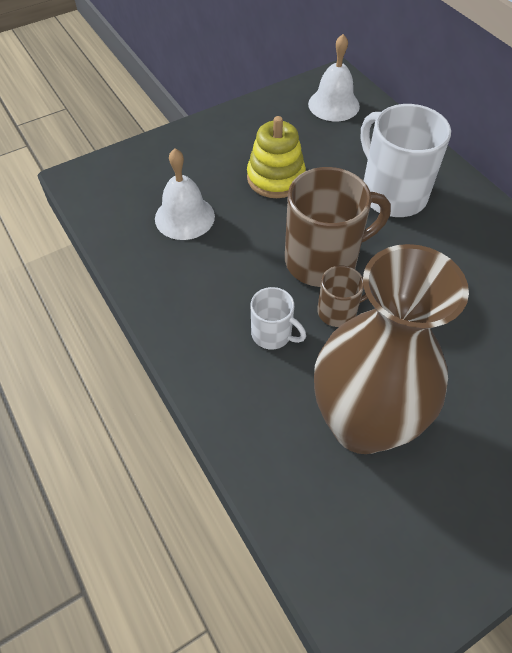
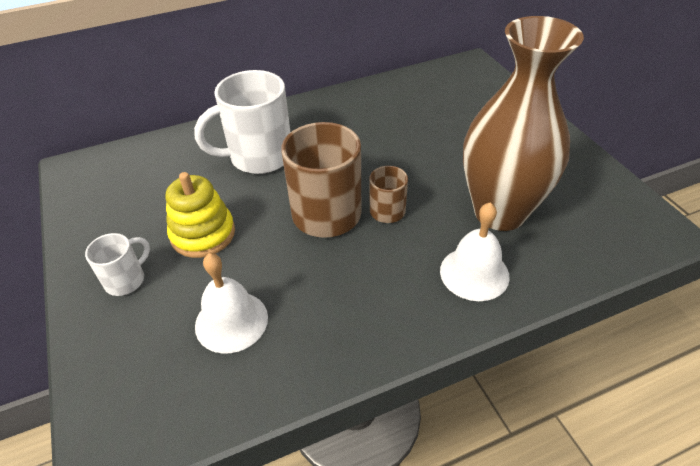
camera: 80 degrees left, 10 degrees down
white mug [251,287,306,349] -> white mug moved to [85,233,150,296]
white bell [308,34,360,121] -> white bell moved to [440,202,510,301]

